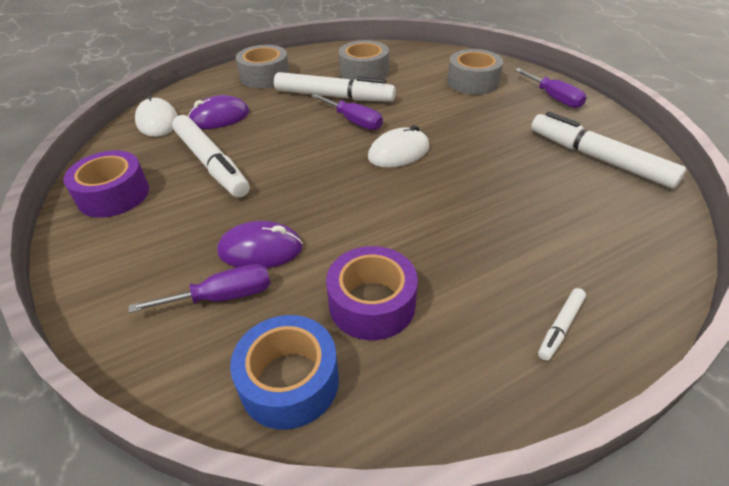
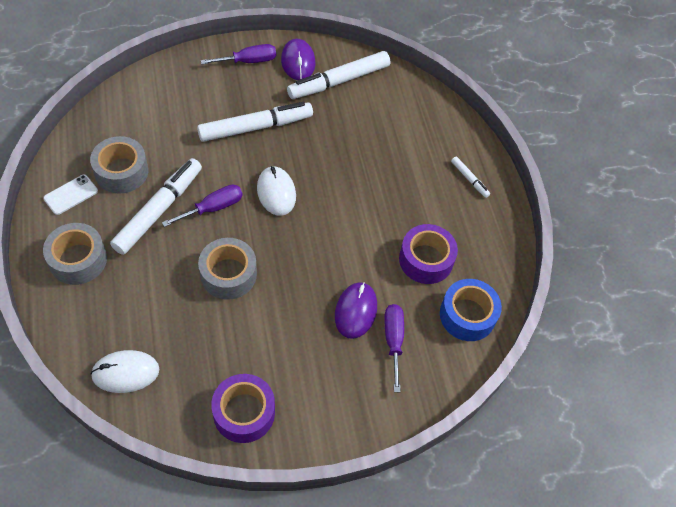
camera: 80 degrees left, 15 degrees up
white marker [172,115,250,198] -> white marker moved to [197,102,313,142]
purple mouse [188,95,250,129] -> purple mouse moved to [281,39,315,80]
grey tape [447,49,503,95] -> grey tape moved to [198,238,257,300]
none -> white phone [43,174,98,215]

